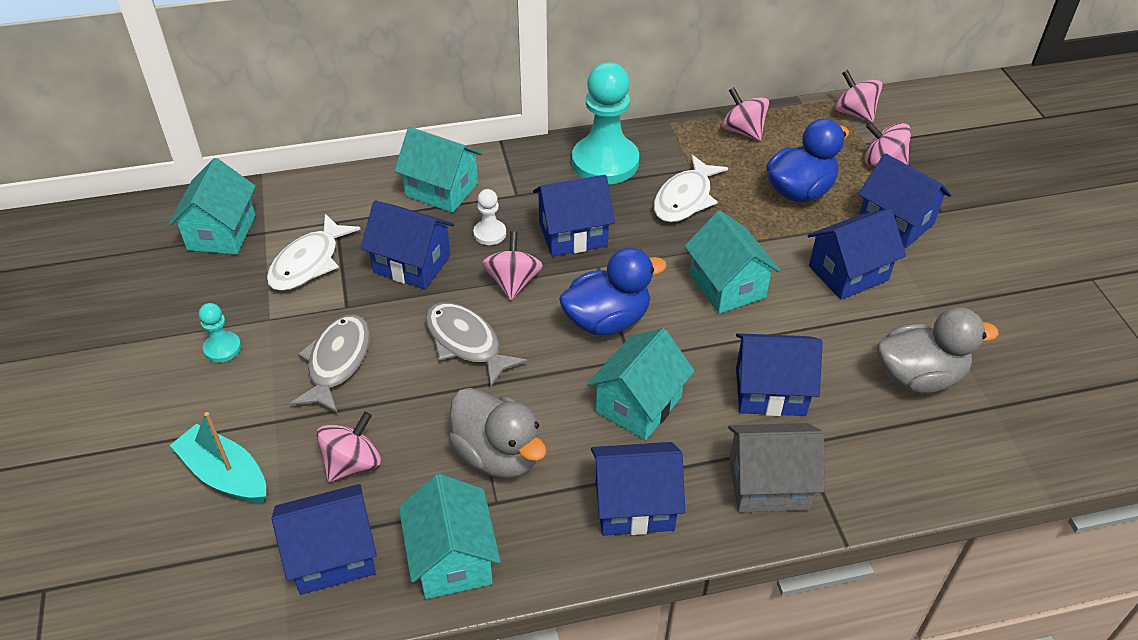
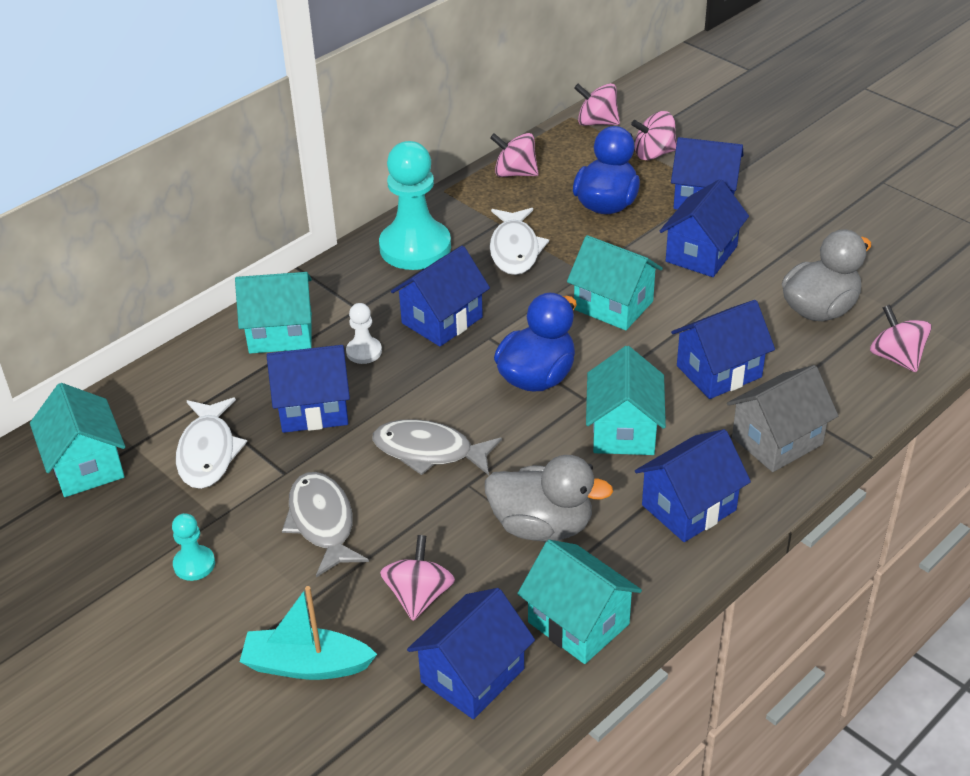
camera: 30 degrees left, 5 degrees down
pink spinning top [482,231,543,300] -> pink spinning top moved to [870,305,932,372]

